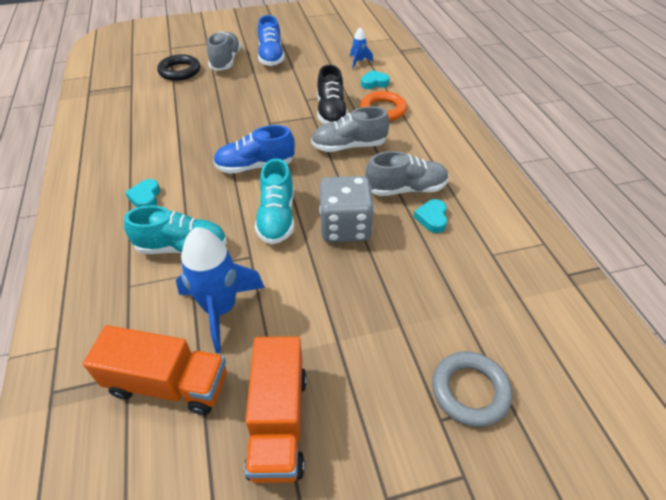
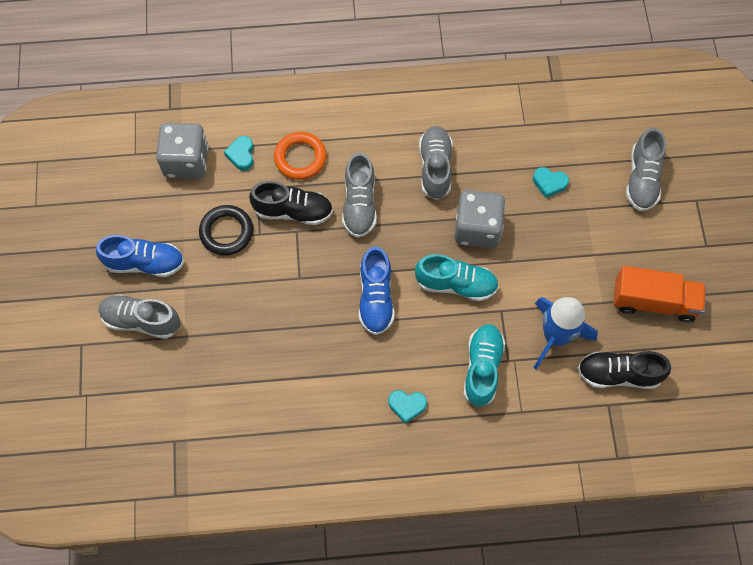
camera: 80 degrees left, 20 degrees up
orange truck [83,325,227,415] -> black shoe [578,351,671,389]
black ring [157,54,200,81] -> black ring moved to [199,205,253,256]
blue rocket [350,27,373,69] -> grey dice [156,123,209,179]
turquoise heart [414,199,447,233] -> turquoise heart moved to [533,167,569,198]
grey ring [432,352,512,427] -> grey shoe [626,128,666,211]

